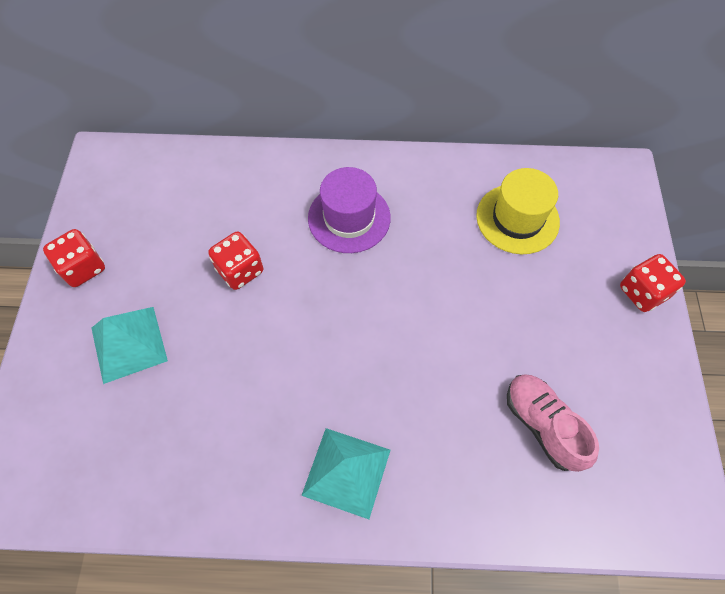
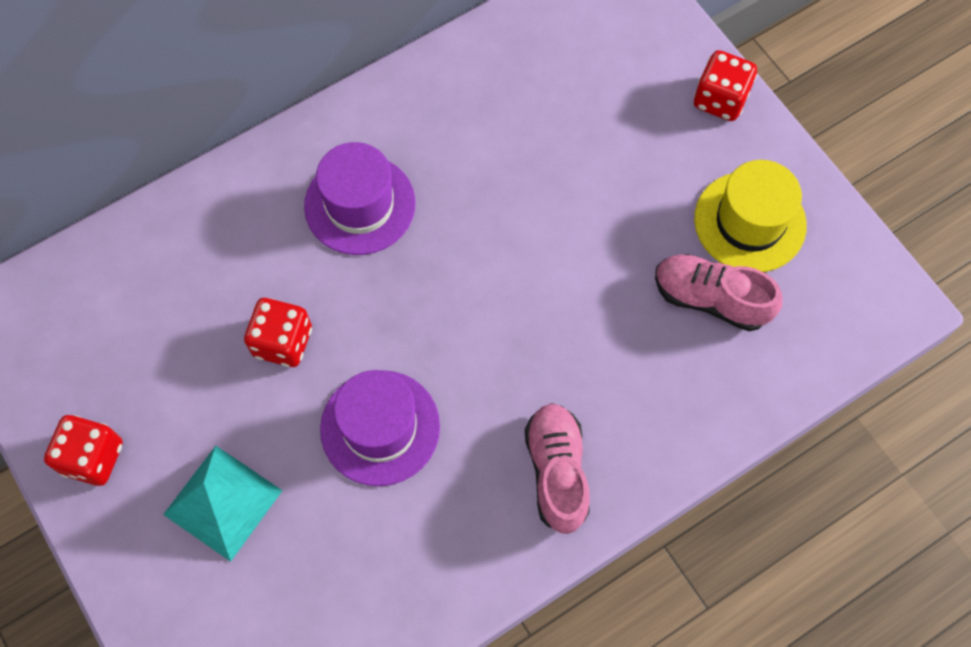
camera: 35 degrees left, 5 degrees up
turquoise pyramid [301,428,391,519] -> pink shoe [525,403,590,534]
yellow hat [476,168,560,254] -> yellow hat moved to [694,160,807,272]
none -> purple hat [320,370,440,486]

